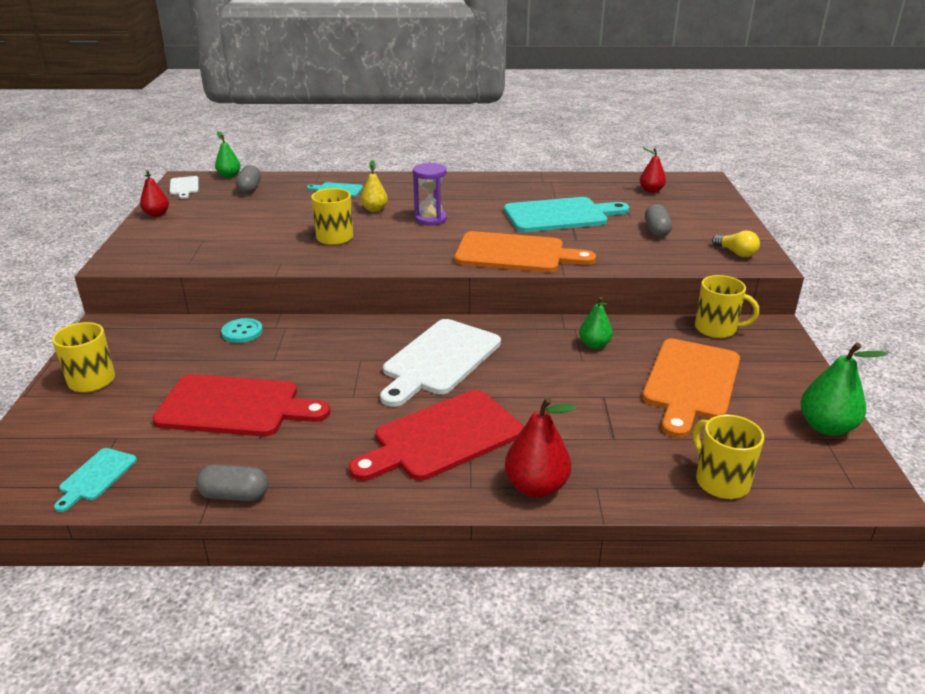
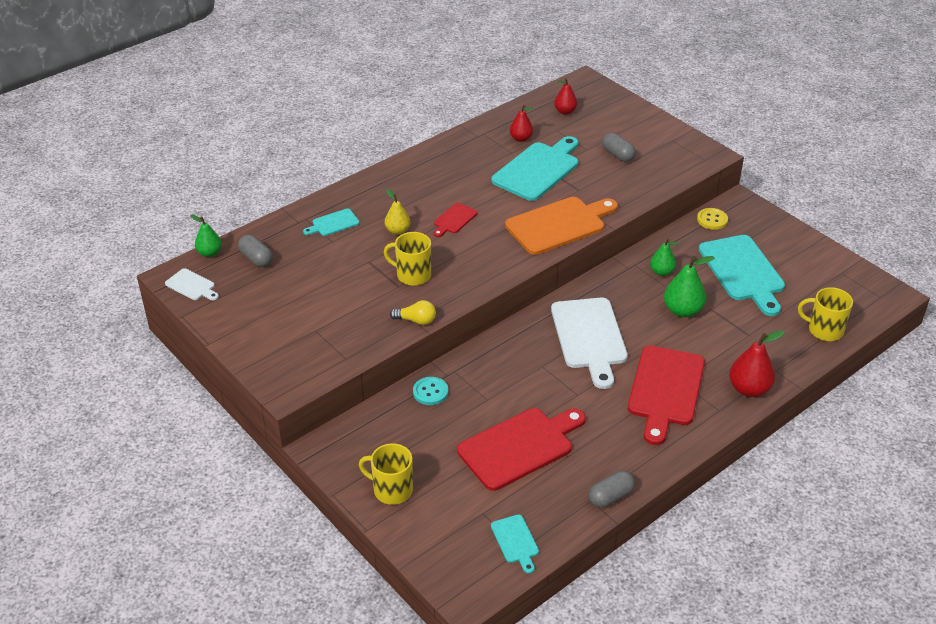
camera: 40 degrees left, 10 degrees up
red pear [140,170,169,217] -> red pear moved to [510,105,533,142]
purple hourglass [413,163,447,226] -> red cutting board [433,203,477,237]
orange cutting board [642,339,740,438] -> turquoise cutting board [699,235,785,316]
yellow mug [695,275,759,338] -> yellow button [697,208,728,230]
yellow light bulb [712,230,760,257] -> yellow light bulb moved to [390,300,436,325]
green pear [800,342,888,436] -> green pear moved to [664,256,715,317]

